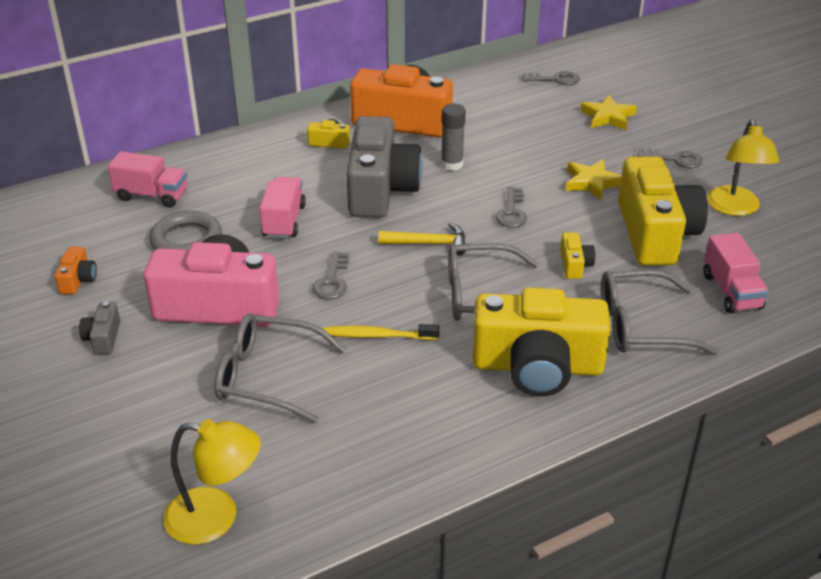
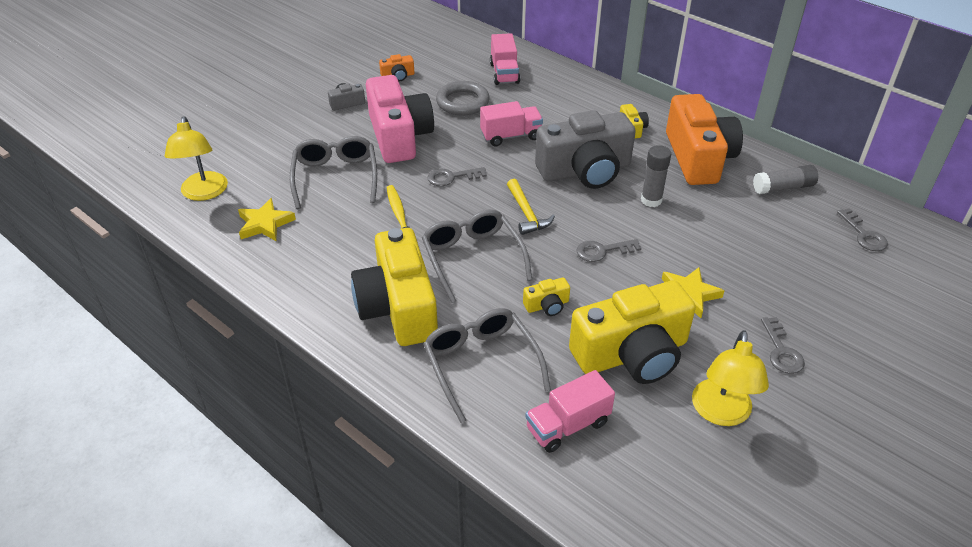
camera: 70 degrees right, 5 degrees up
yellow star [581,95,637,130] -> yellow star moved to [238,198,296,241]
yellow lamp [707,120,779,216] -> yellow lamp turned 60 degrees counterclockwise [692,330,769,426]
none -> grey glue stick [753,165,818,194]

